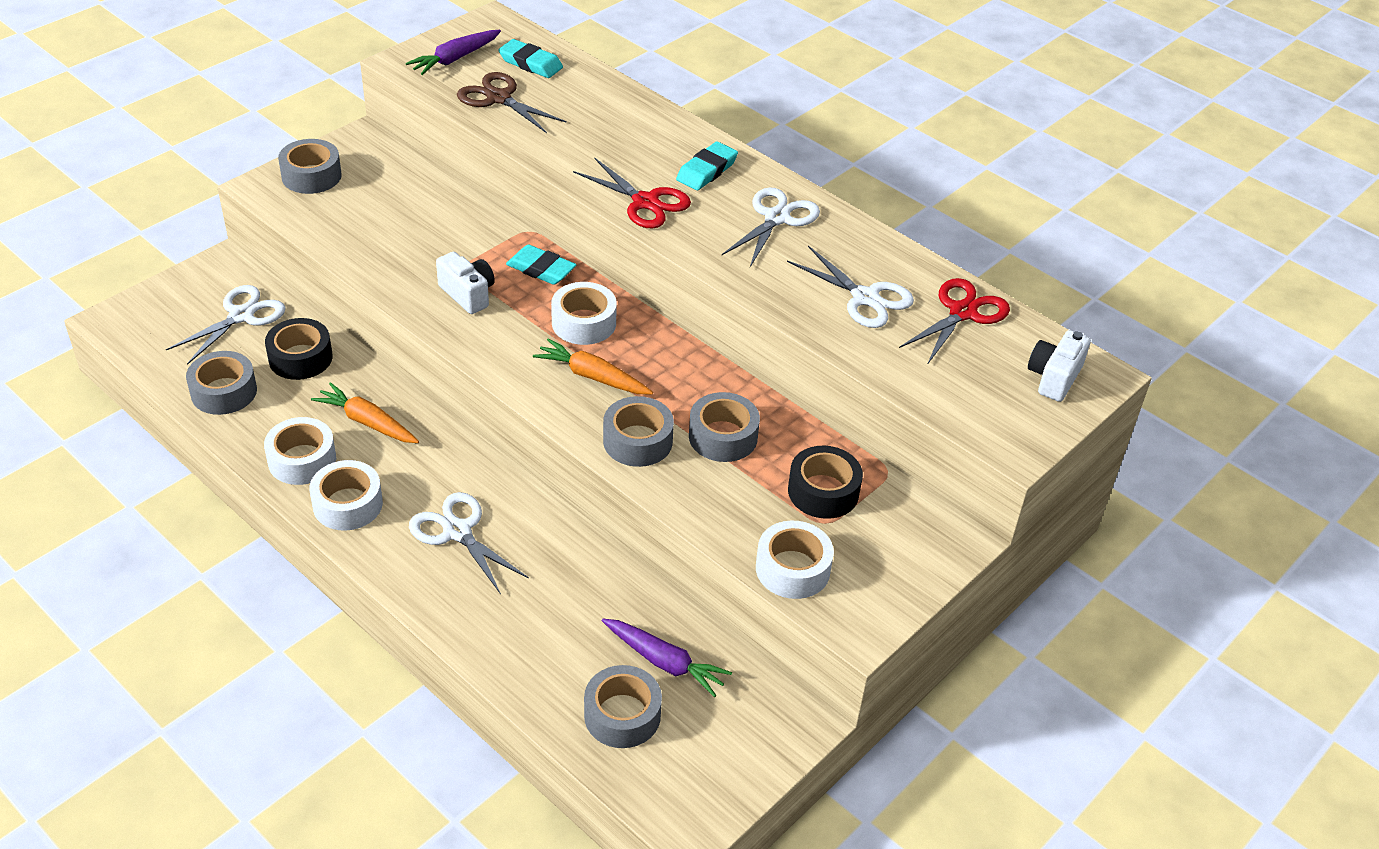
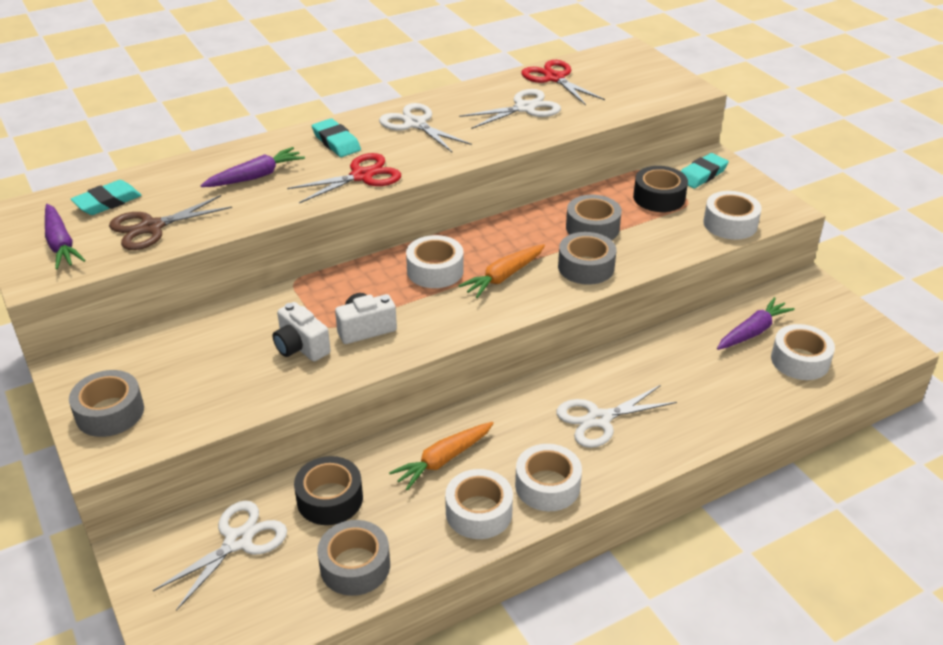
camera: 70 degrees left, 5 degrees down
white scissors [166,285,286,365] -> white scissors turned 75 degrees clockwise [153,501,287,611]
turquoise eraser [506,245,576,285] -> turquoise eraser moved to [681,153,729,189]
grey tape [584,665,662,748] -> white tape [771,324,835,380]
white camera [1028,330,1091,402] -> white camera moved to [272,302,331,362]
none -> purple carrot [200,147,305,187]

